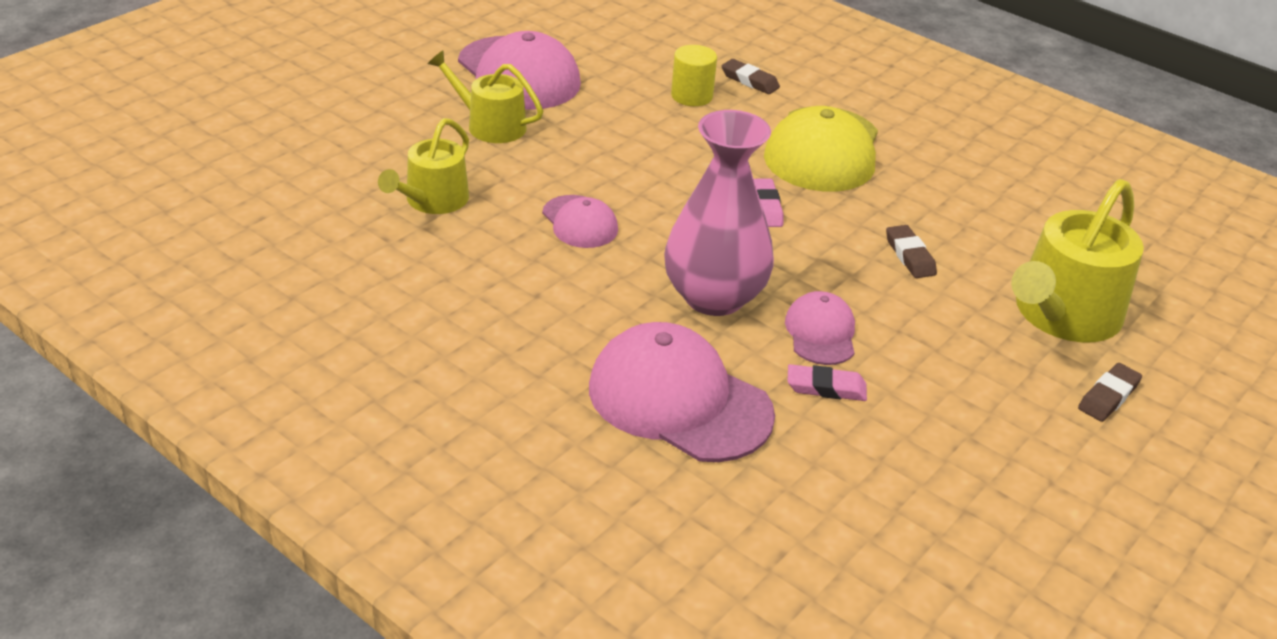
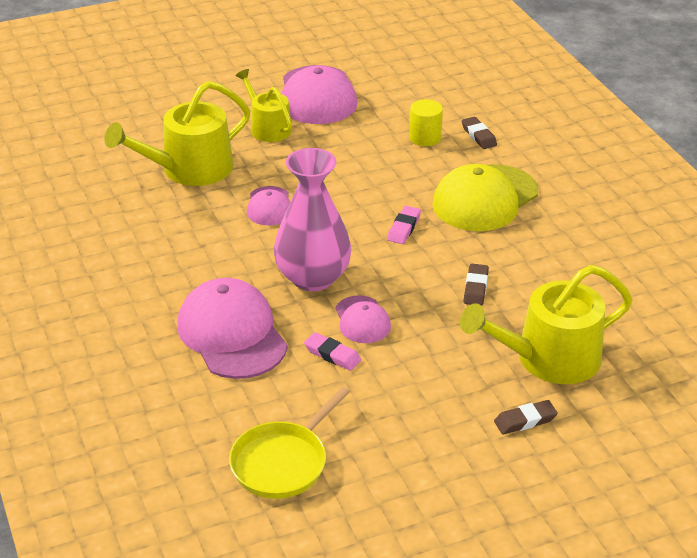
camera: 30 degrees right, 0 degrees up
yellow watering can [378,118,469,214] -> yellow watering can [104,81,250,186], size x1.61
pink cap [785,291,855,365] -> pink cap turned 135 degrees clockwise [335,295,391,343]
none -> yellow pan [229,386,350,499]

